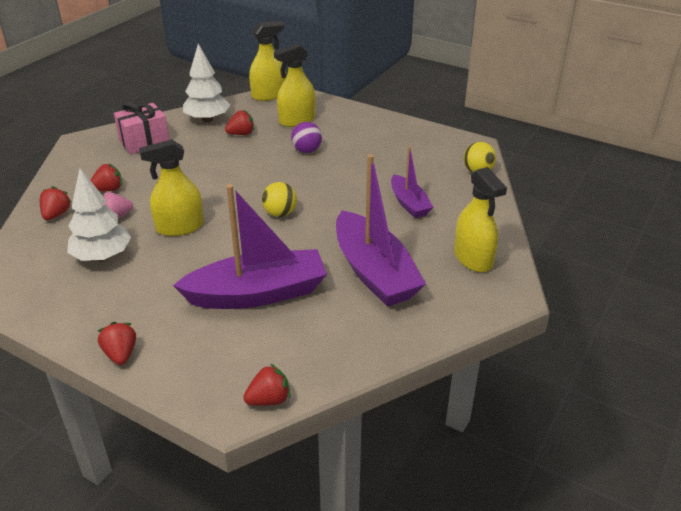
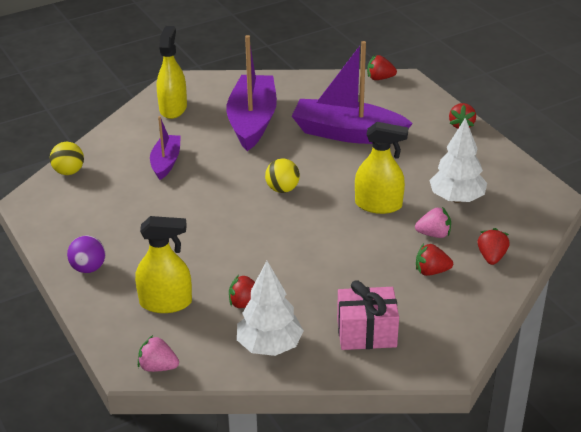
camera: 150 degrees left, 0 degrees up
red strawberry [40,186,72,220] -> red strawberry turned 150 degrees clockwise [478,228,510,265]
yellow spray bottle [249,21,286,101] -> pink strawberry [138,335,179,372]
purple ball [291,122,322,153] -> purple ball moved to [67,236,106,273]

